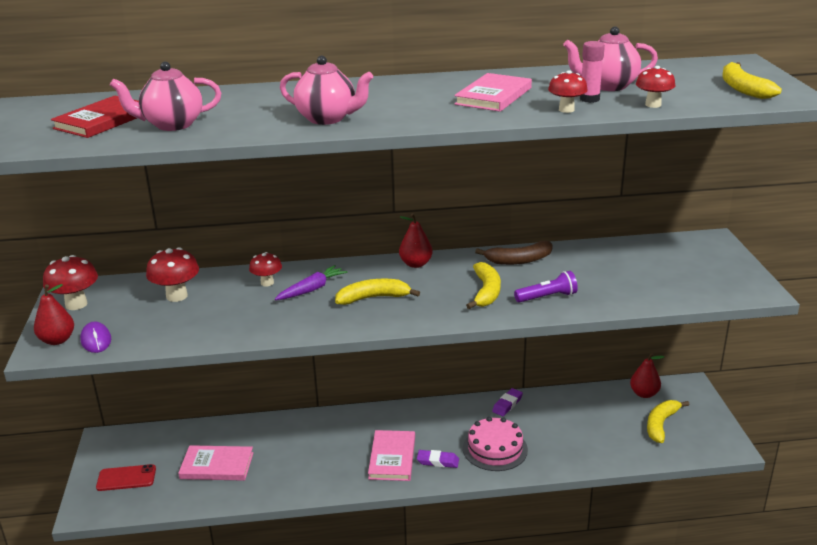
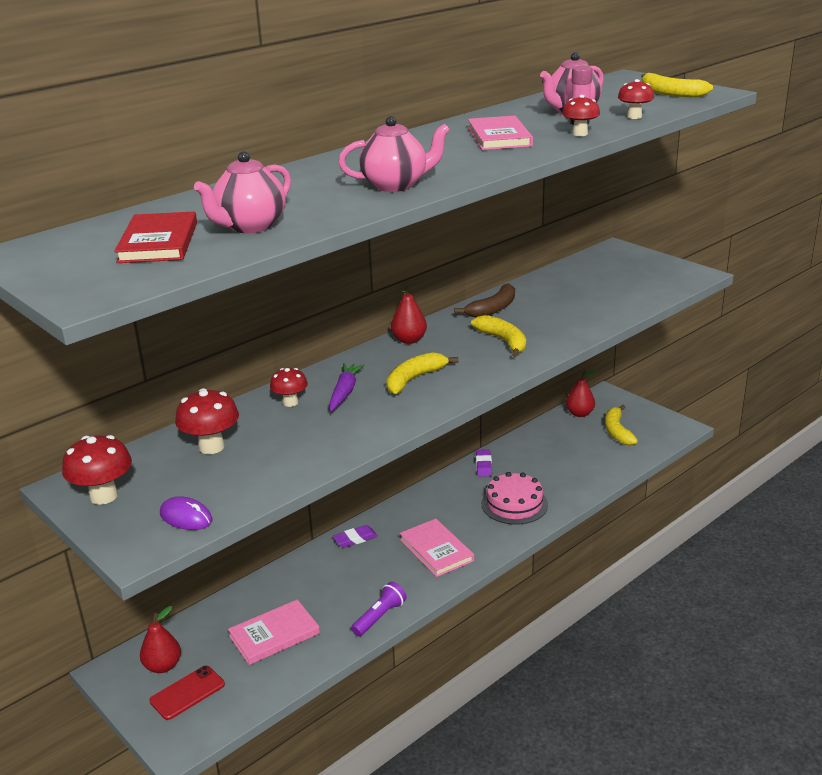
camera: 35 degrees left, 0 degrees up
red pear [34,284,74,345] -> red pear moved to [140,606,181,673]
purple eraser [417,450,459,468] -> purple eraser moved to [333,525,378,548]
purple flashlight [514,271,578,303] -> purple flashlight moved to [351,582,407,636]

